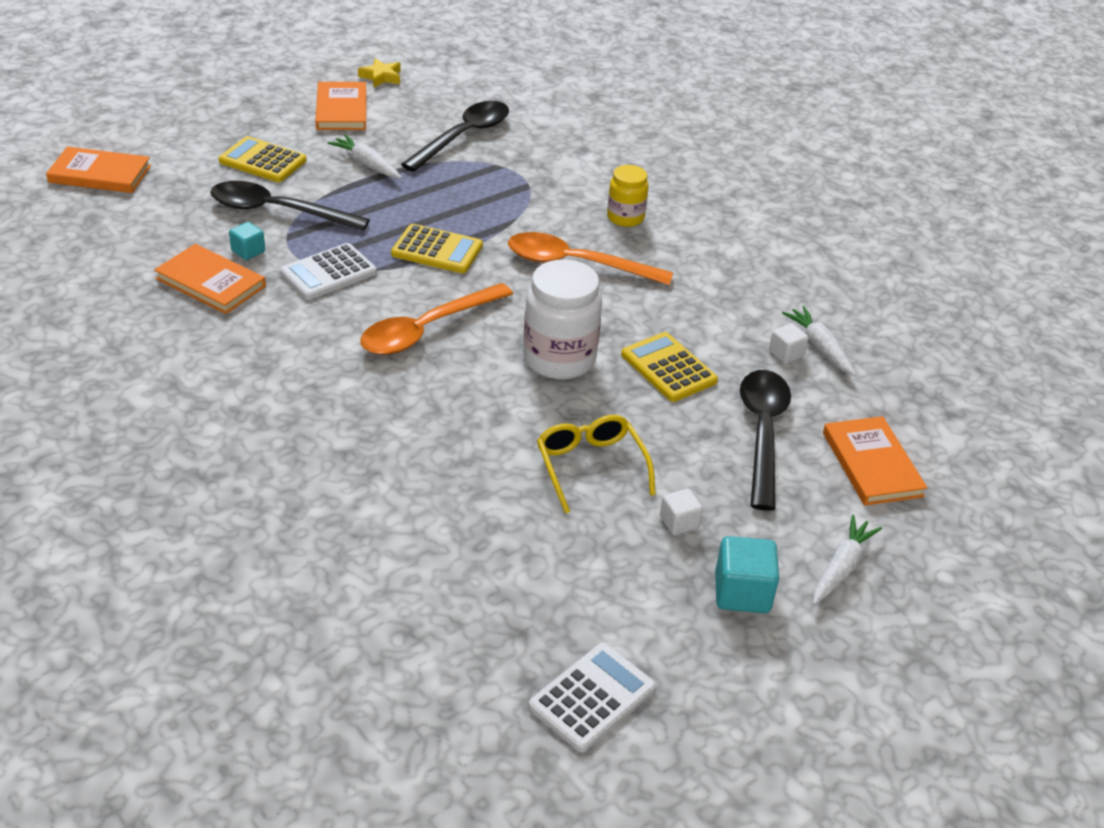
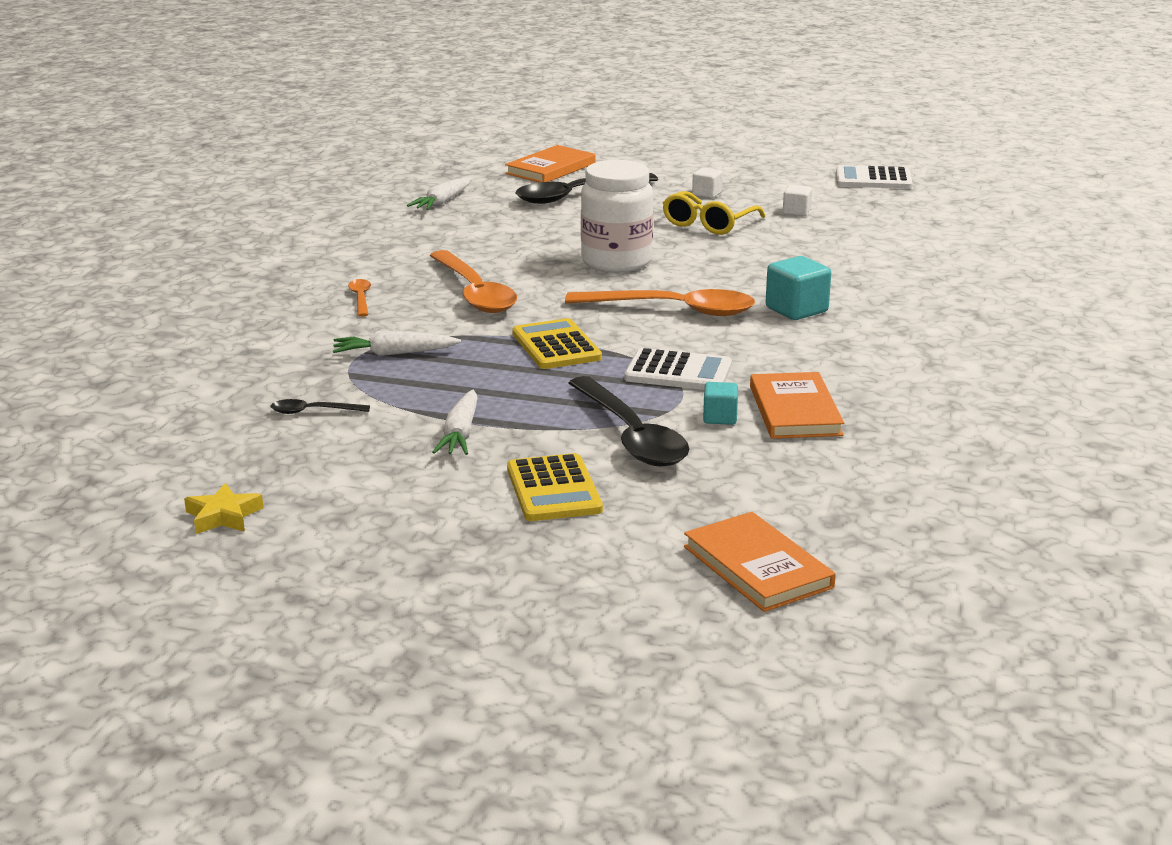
camera: 125 degrees left, 15 degrees down
orange book [316,82,366,130] -> none
black spoon [401,101,509,172] -> black spoon [271,399,370,414], size x0.45
yellow jar [607,165,648,227] -> orange spoon [348,279,371,317]
yellow calculator [621,332,718,402] -> none
turquoise cube [715,536,779,613] -> turquoise cube moved to [766,256,831,320]
white cube [769,323,808,364] -> white cube moved to [783,185,812,216]
white carrot [813,515,882,605] -> white carrot moved to [333,331,461,356]

